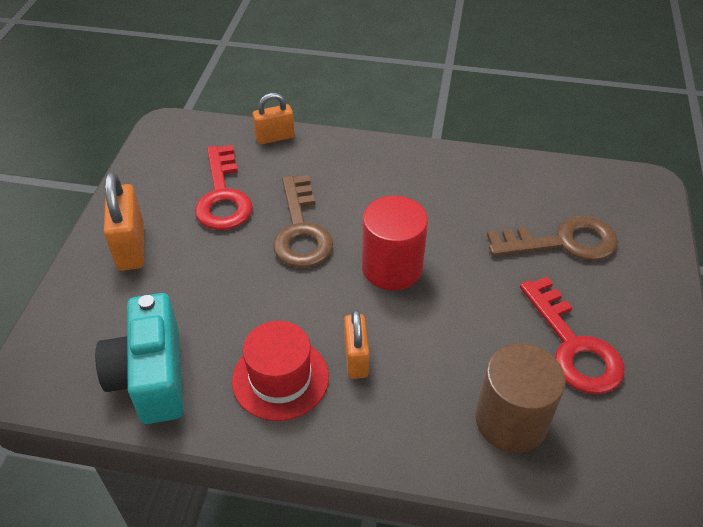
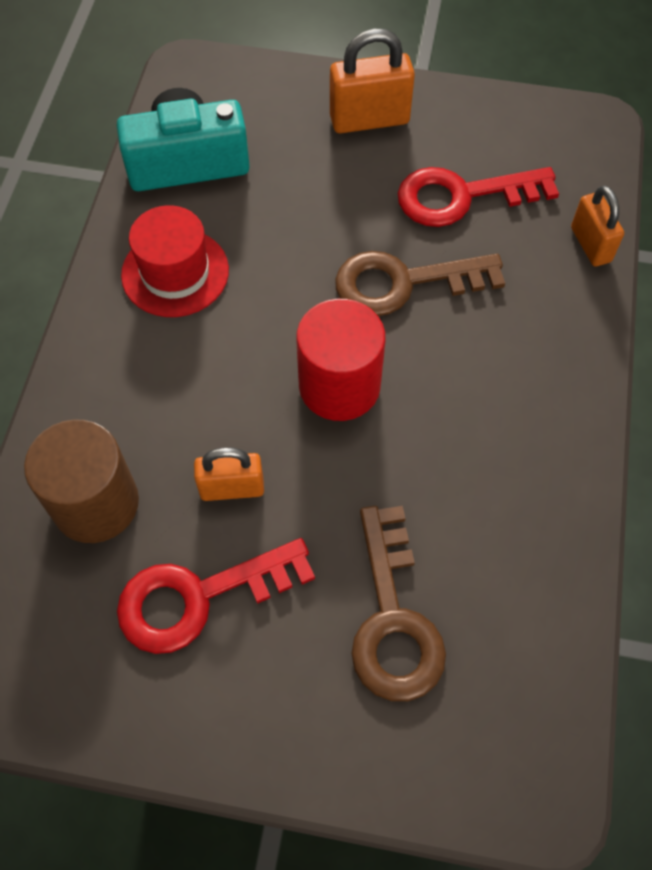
camera: 90 degrees right, 15 degrees up
orange padlock [344,309,369,379] -> orange padlock moved to [194,447,264,501]

